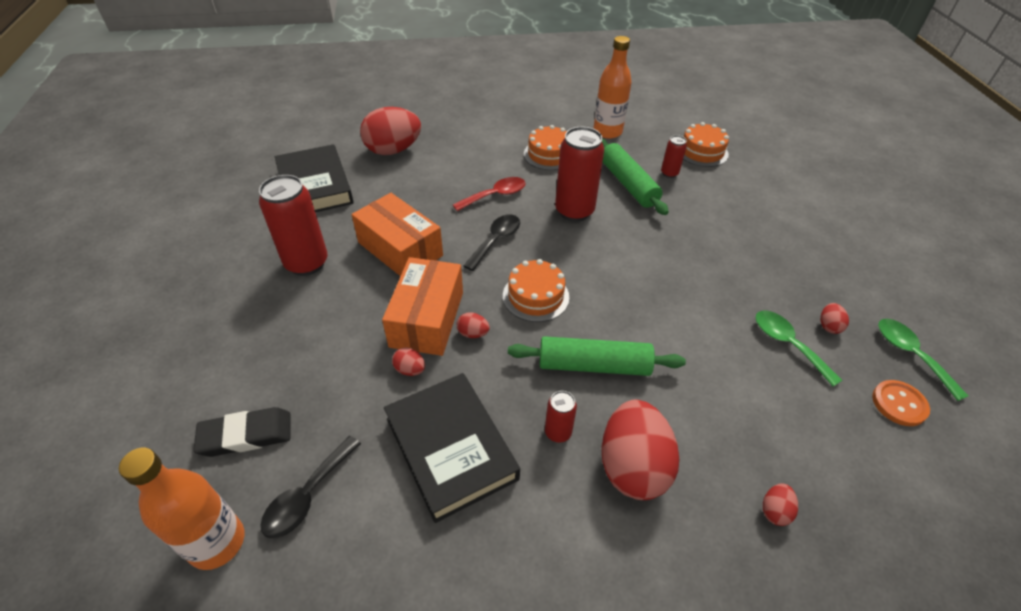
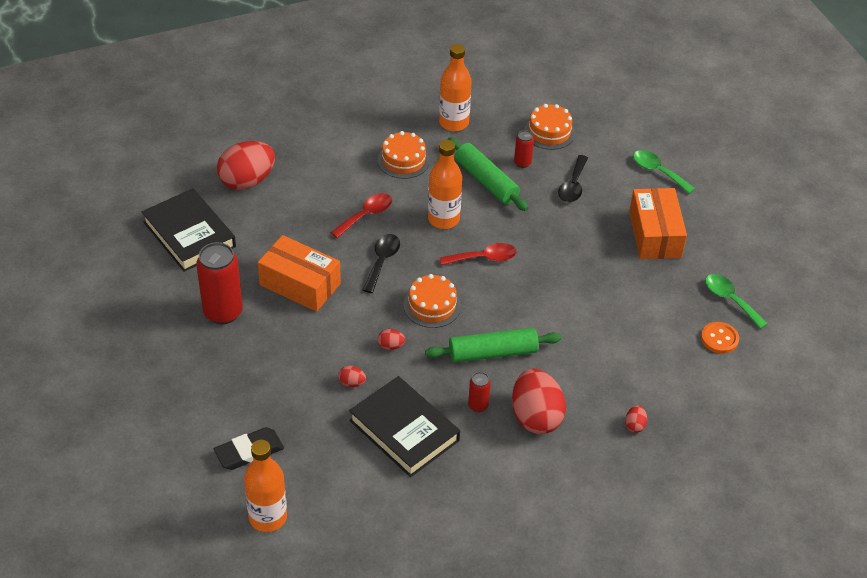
camera: 15 degrees left, 0 degrees up
black spoon [260,436,361,538] -> black spoon moved to [558,155,588,203]
orange box [382,257,463,356] -> orange box moved to [629,188,687,259]
red can [555,127,604,222] -> orange bottle [428,140,462,229]
green spoon [756,310,842,387] -> green spoon moved to [633,150,695,194]
red egg [820,303,849,334] -> none
none -> red spoon [439,243,517,265]

